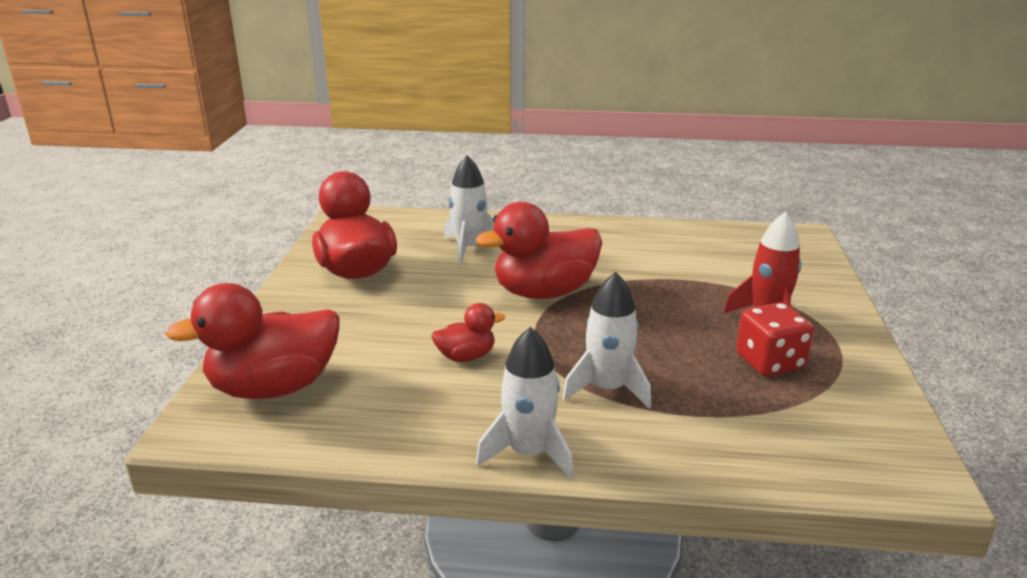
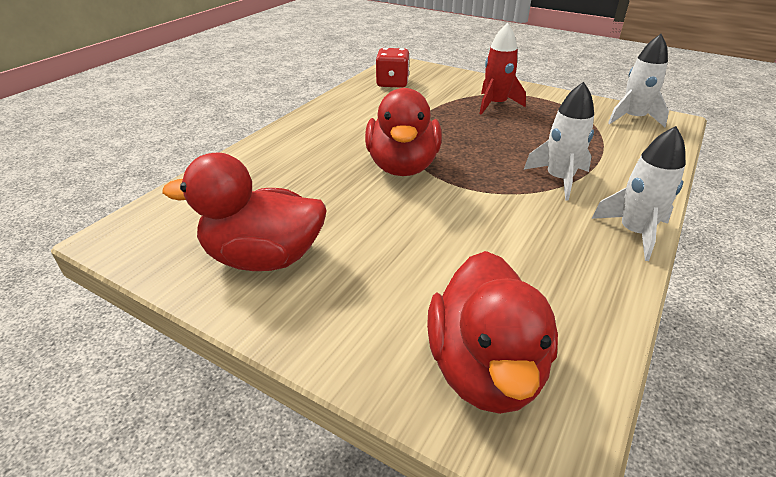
camera: 65 degrees left, 10 degrees up
red duck [431,303,505,362] -> none
white rocket [444,155,495,265] -> white rocket moved to [608,34,669,127]
red dice [736,302,814,376] -> red dice moved to [375,48,410,88]

